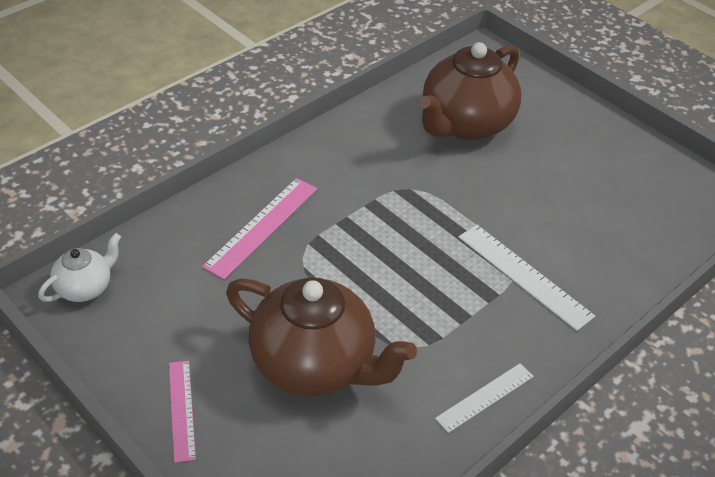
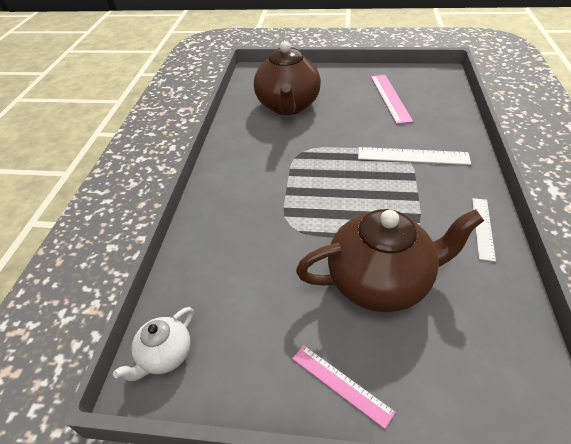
camera: 35 degrees left, 0 degrees up
white teapot [38,233,121,302] -> white teapot turned 150 degrees counterclockwise [113,307,194,381]
pink ruler [202,178,317,279] -> pink ruler moved to [371,75,413,124]

